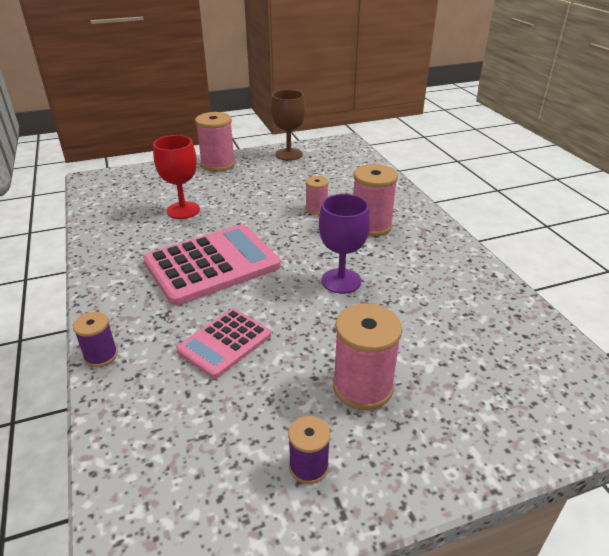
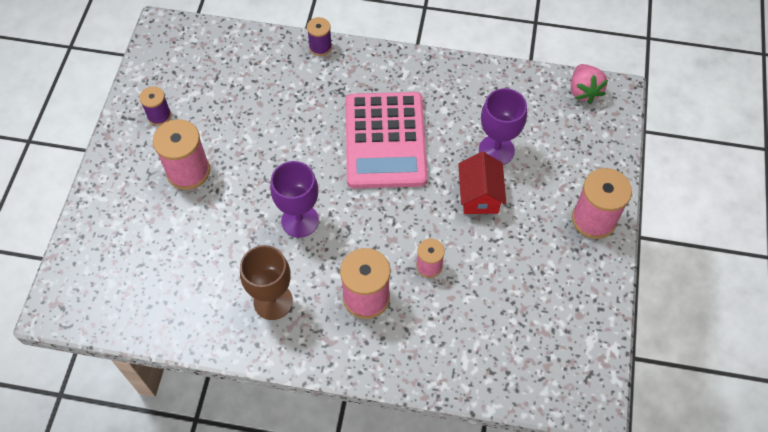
camera: 120 degrees right, 25 degrees up
red goblet [153,135,200,219] -> purple goblet [479,88,527,165]
pink calculator [176,309,271,379] -> none
brown goblet [271,90,305,161] -> brown goblet moved to [240,245,293,320]
none -> red house [458,152,506,214]
none -> pink strawberry [571,64,608,103]

